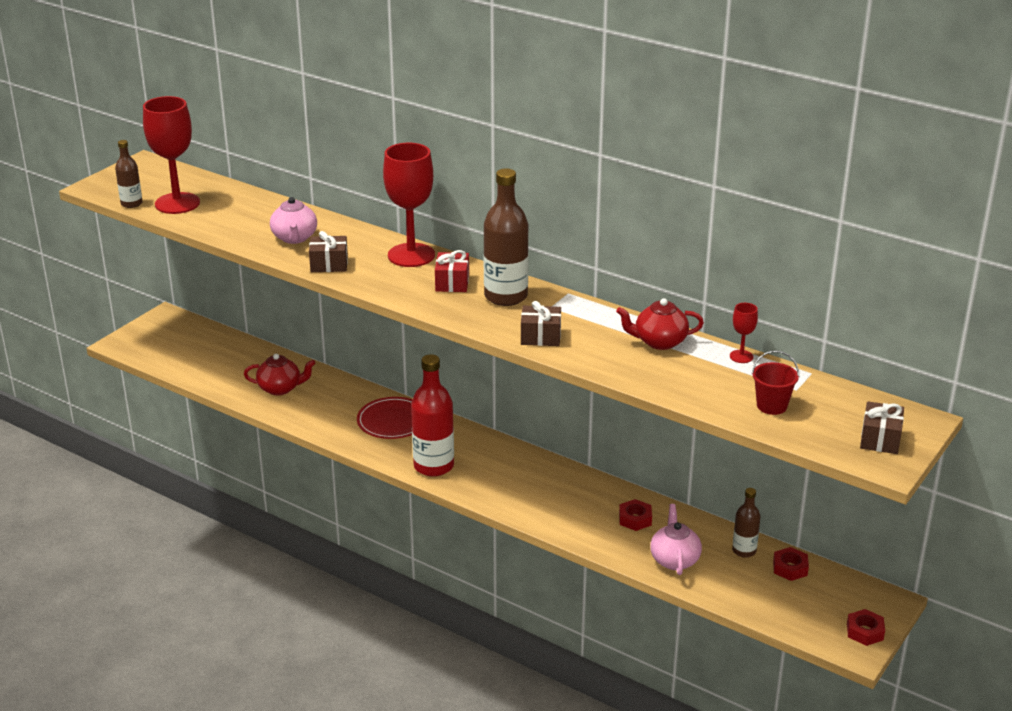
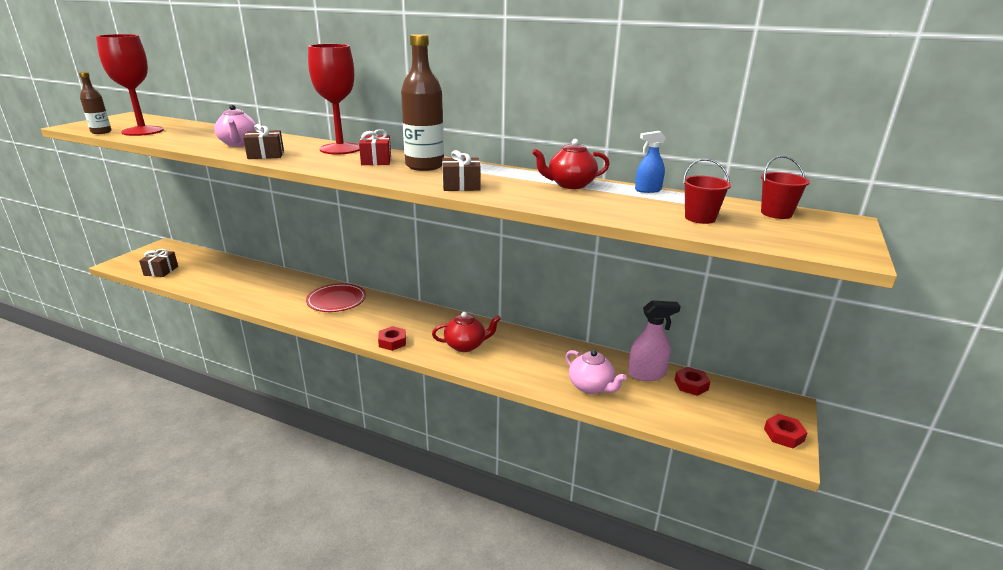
camera: 10 degrees left, 5 degrees down
red teapot [244,353,315,396] -> red teapot moved to [432,312,501,352]
red bottle [411,354,454,477] -> none
red nut [619,499,652,531] -> red nut moved to [378,326,406,351]
pink teapot [650,504,702,575] -> pink teapot turned 150 degrees clockwise [566,350,627,394]
red goblet [730,303,758,363] -> blue spray bottle [635,131,666,193]
brown bottle [732,488,760,558] -> pink spray bottle [628,300,681,381]
brown gift [860,401,904,454] -> brown gift moved to [139,249,178,277]
none -> red bucket [761,156,810,219]

